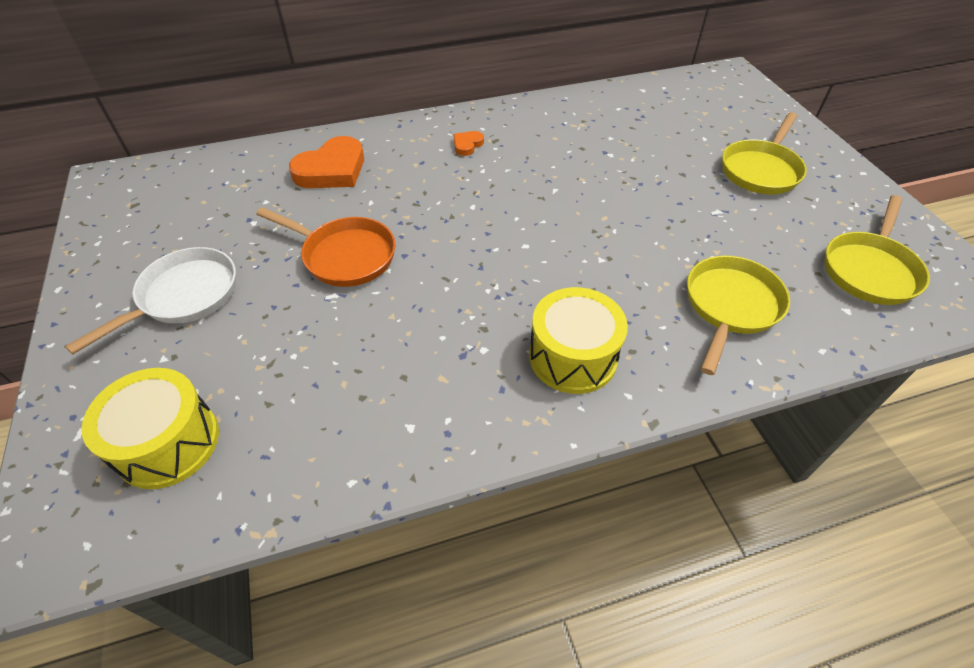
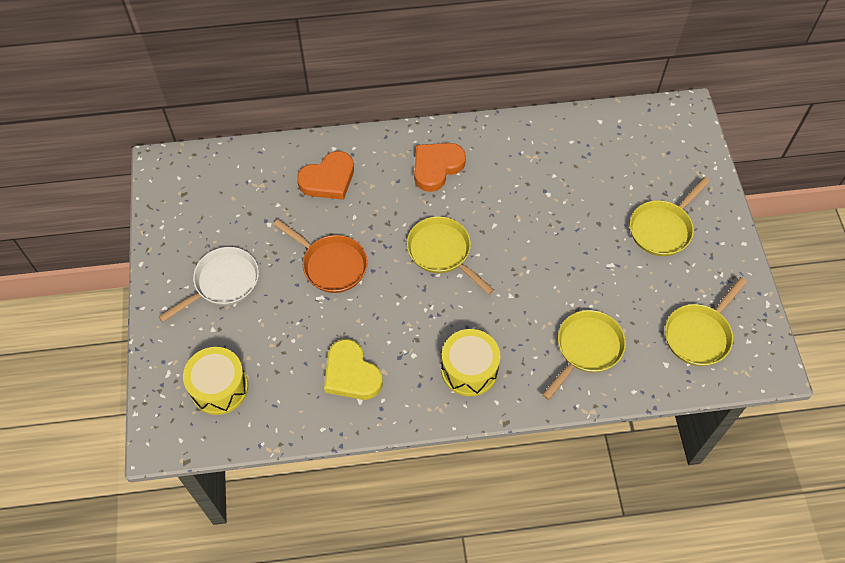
camera: 10 degrees right, 10 degrees up
orange heart [454,131,484,156] -> orange heart [414,143,466,192], size x2.07
none -> yellow heart [324,339,383,400]
none -> yellow pan [407,216,494,295]

